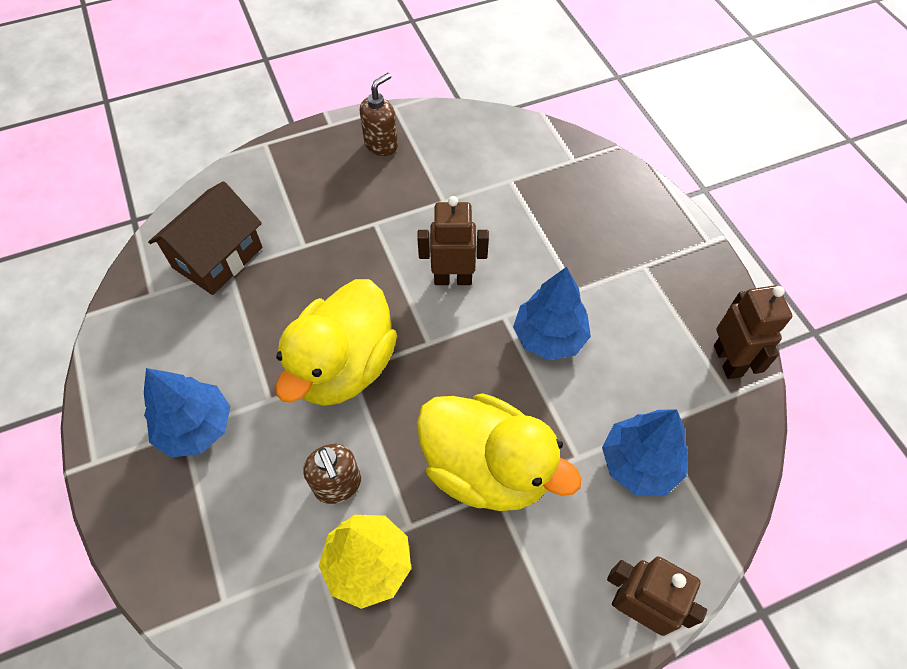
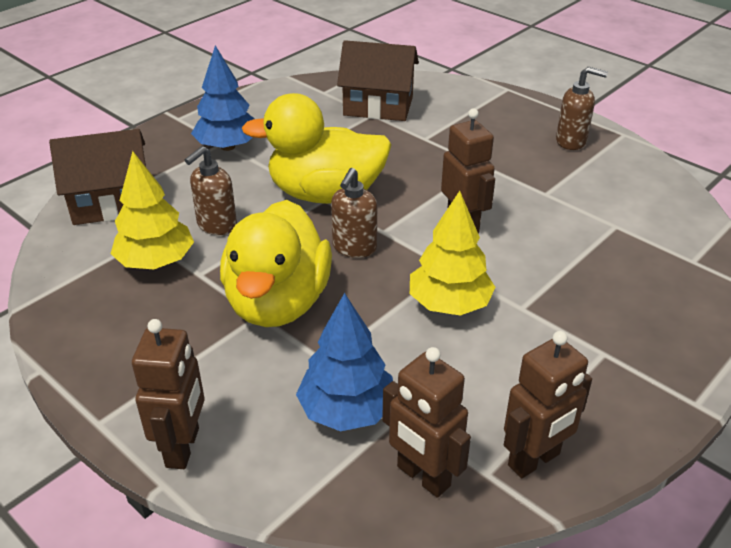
camera: 65 degrees right, 20 degrees down
blue tree [513,267,591,360] -> yellow tree [410,191,496,316]
none -> brown house [49,129,146,225]
none -> brown soap dispenser [331,168,377,258]
none -> brown robot [382,347,471,498]

